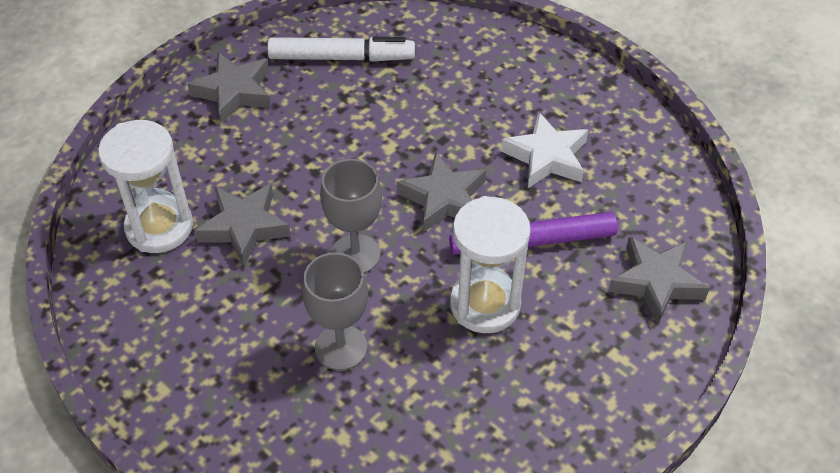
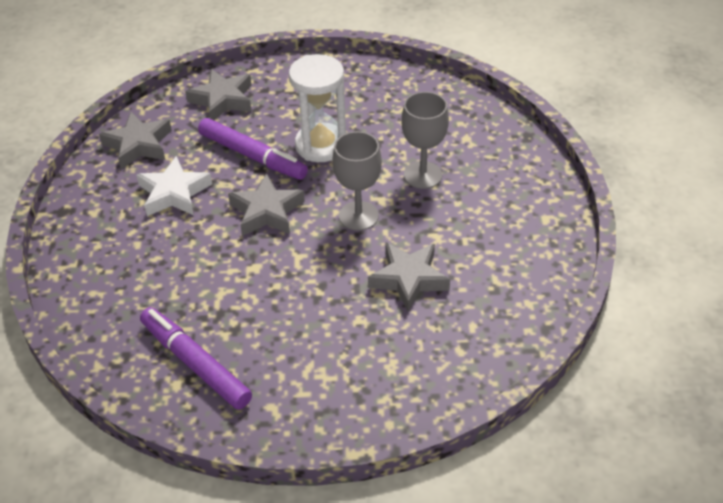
camera: 135 degrees left, 5 degrees down
white hourglass [98,120,193,253] -> none
grey star [187,52,271,124] -> grey star moved to [99,112,172,169]
white marker [267,37,415,62] -> purple marker [140,307,252,410]

